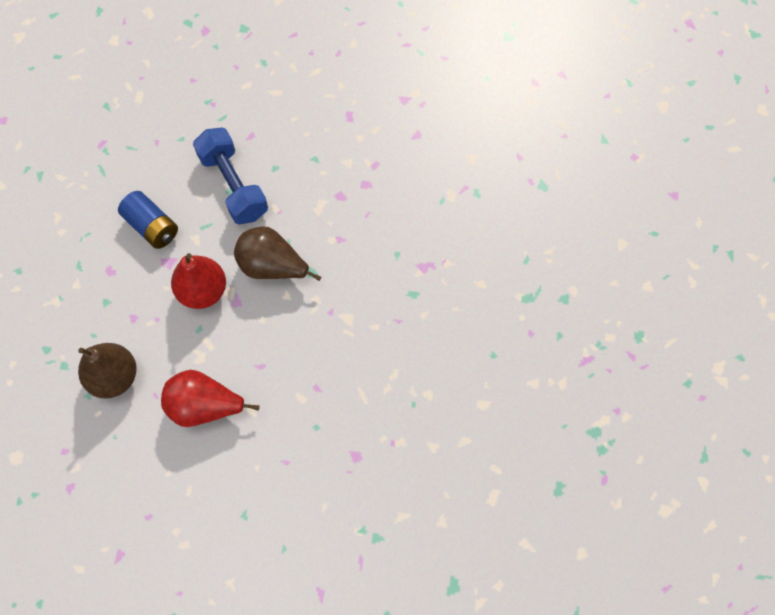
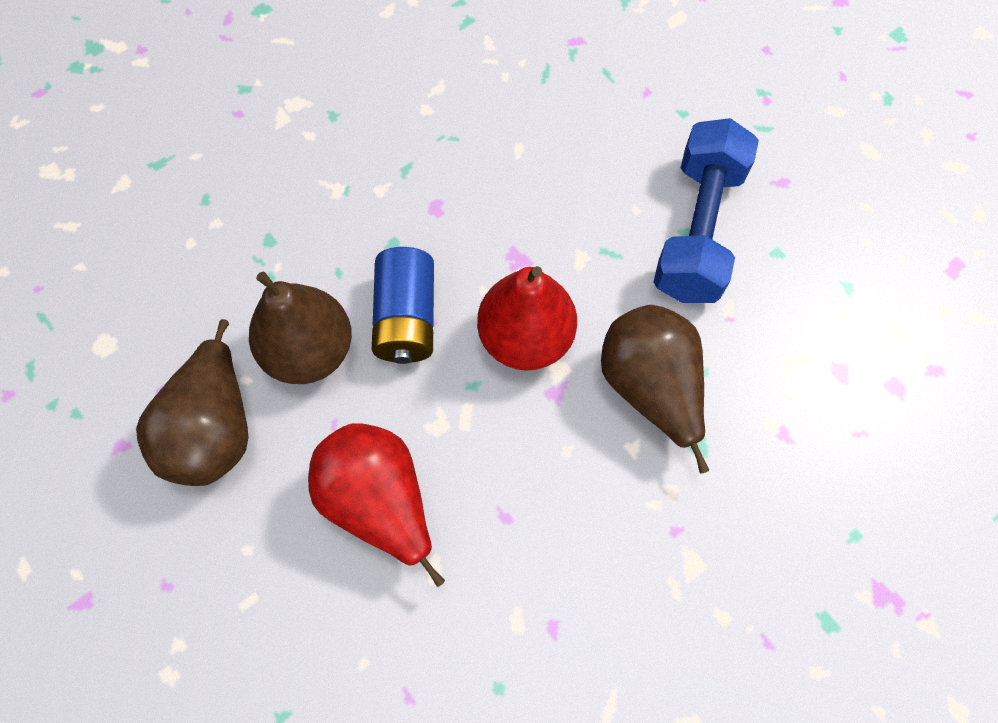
camera: 45 degrees right, 0 degrees up
blue battery [118,191,178,249] -> blue battery moved to [372,247,434,364]
none -> brown pear [136,319,249,486]

